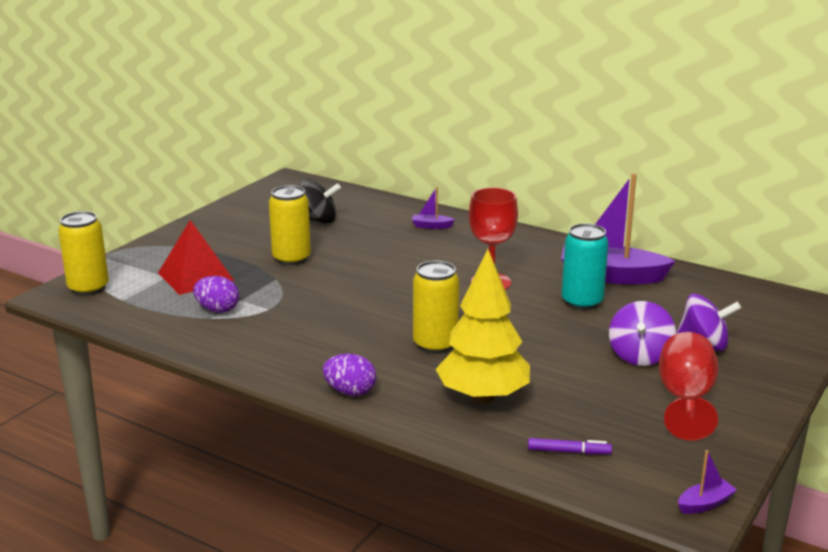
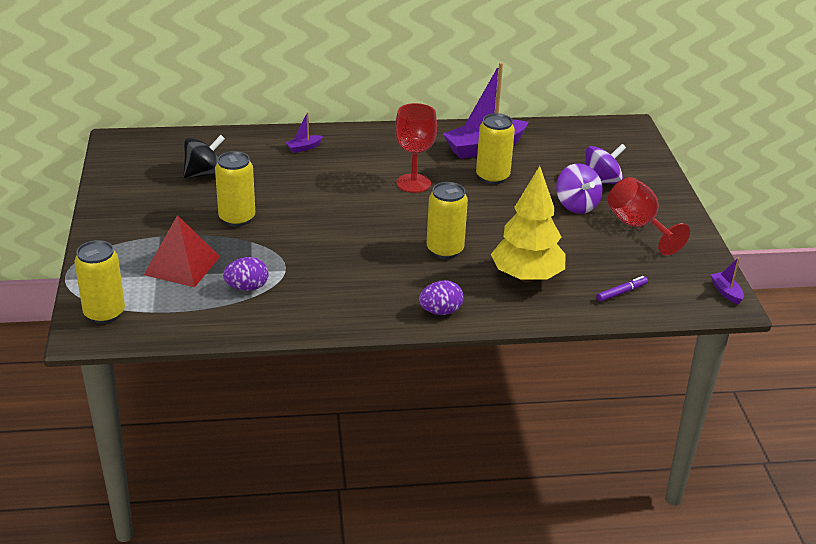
camera: 40 degrees left, 10 degrees up
turquoise can [562,223,609,310] -> yellow can [476,113,515,184]
purple boat [678,450,737,514] -> purple boat turned 45 degrees counterclockwise [710,257,744,304]

